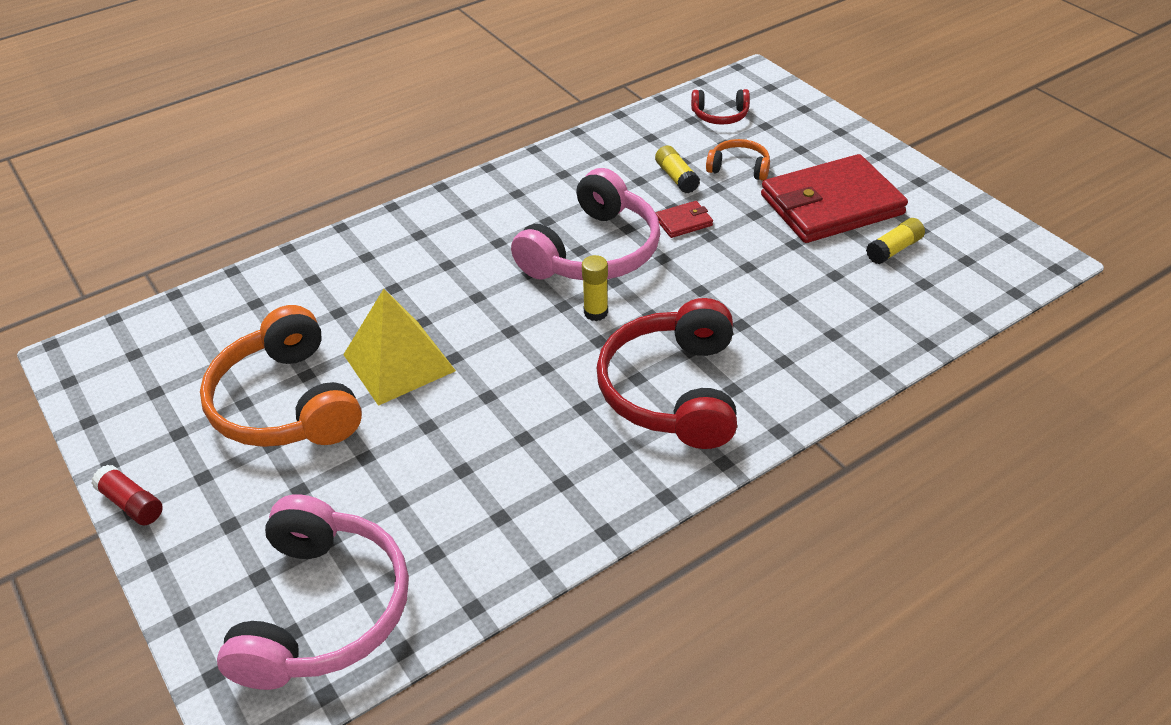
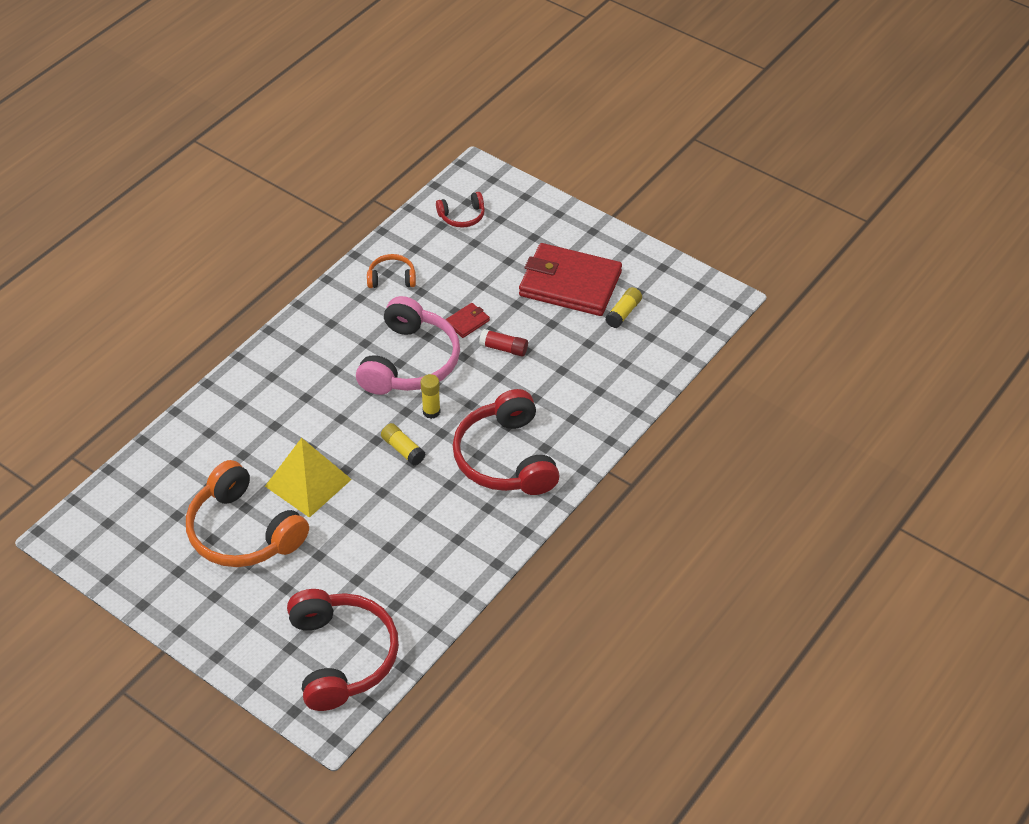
camera: 20 degrees left, 5 degrees up
red glue stick [91,465,163,525] -> red glue stick moved to [479,329,528,357]
pink headphones [217,494,409,690] -> red headphones [287,589,399,711]
yellow glue stick [655,145,700,193] -> yellow glue stick moved to [381,423,425,466]
orange headphones [706,139,770,181] -> orange headphones moved to [367,254,416,288]
red wallet [761,154,908,243] -> red wallet turned 60 degrees clockwise [519,243,622,316]

